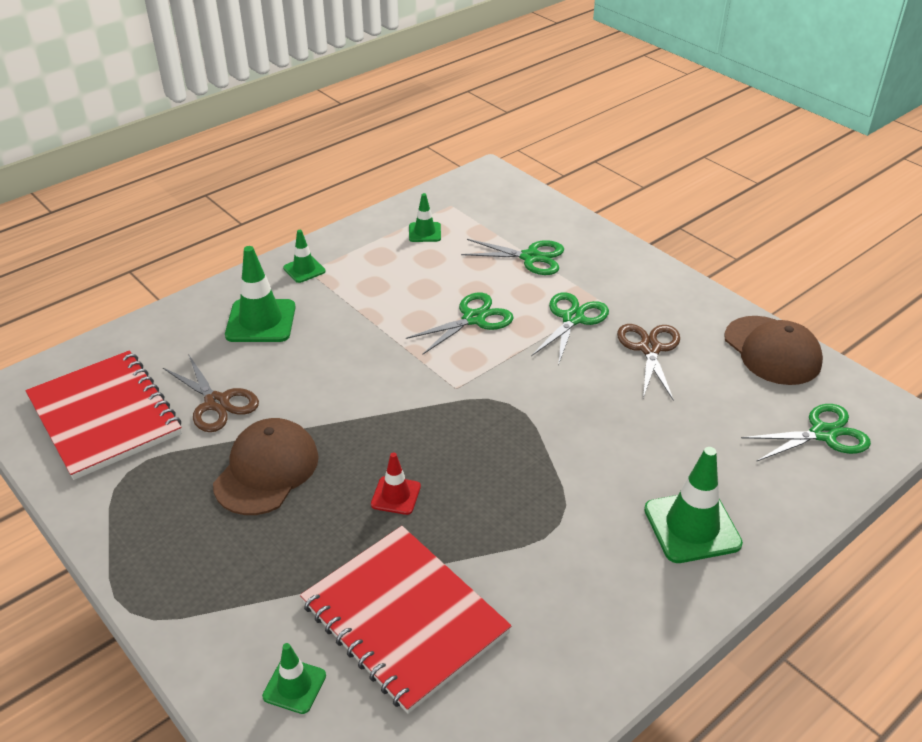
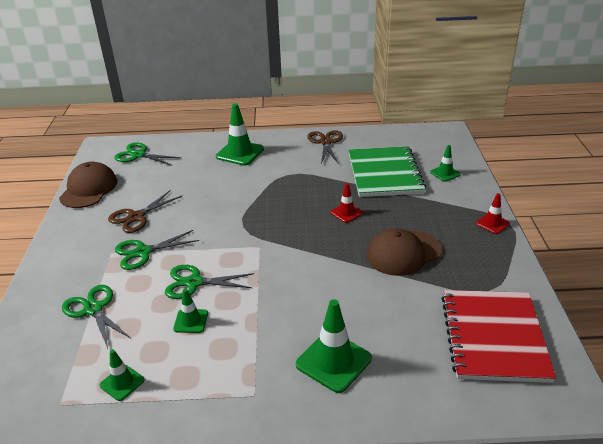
camera: 140 degrees left, 5 degrees down
brown scissors [163,354,259,432] -> brown scissors moved to [307,130,343,164]
green traffic cone [283,230,326,283] -> green traffic cone moved to [173,289,208,333]
red notebook [300,526,512,714] -> green notebook [349,146,426,197]
none -> red traffic cone [476,193,510,234]

